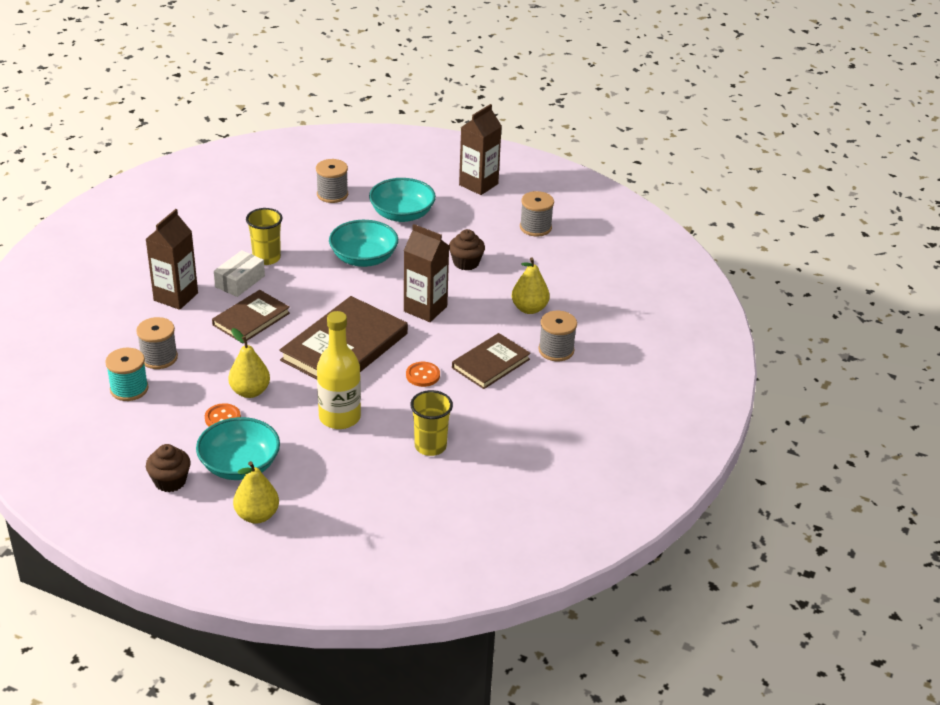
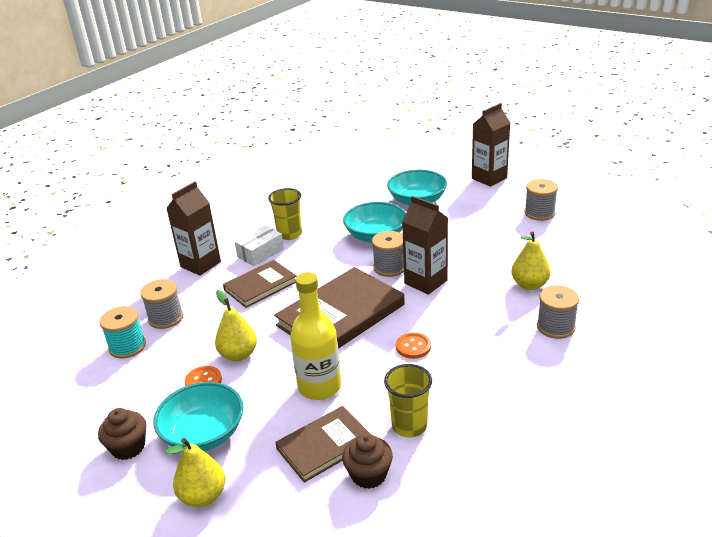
camera: 15 degrees right, 5 degrees down
grey spool [316,159,348,203] -> grey spool moved to [372,231,404,277]
brown cupcake [449,229,485,271] -> brown cupcake moved to [342,433,393,489]
brown book [452,333,531,389] -> brown book moved to [275,406,370,483]

